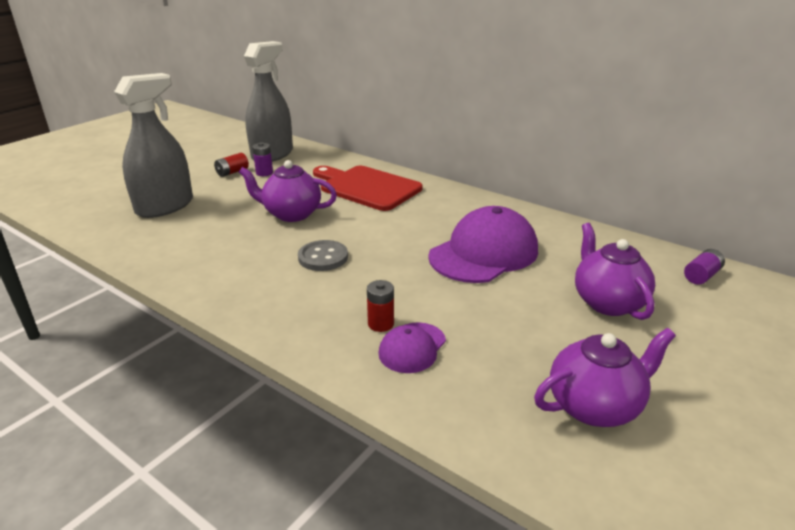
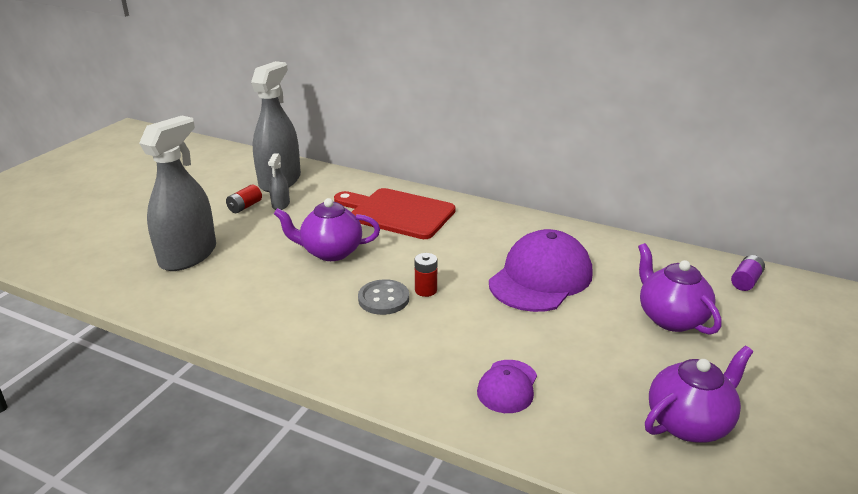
camera: 10 degrees left, 0 degrees up
purple battery [252,142,273,176] -> grey spray bottle [268,153,290,210]
red battery [367,280,394,332] -> red battery moved to [414,253,437,297]

